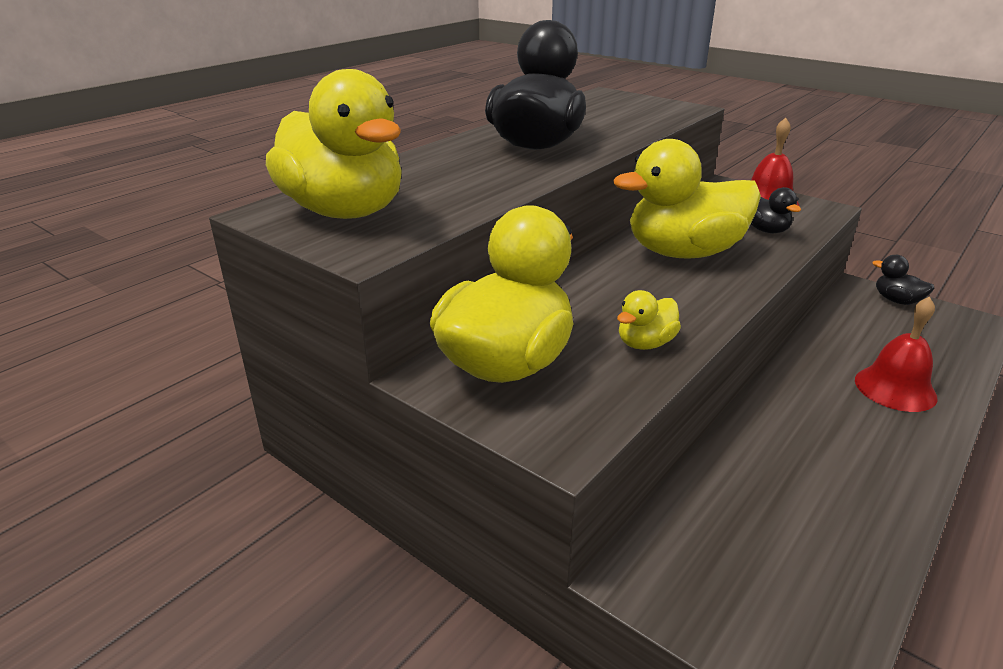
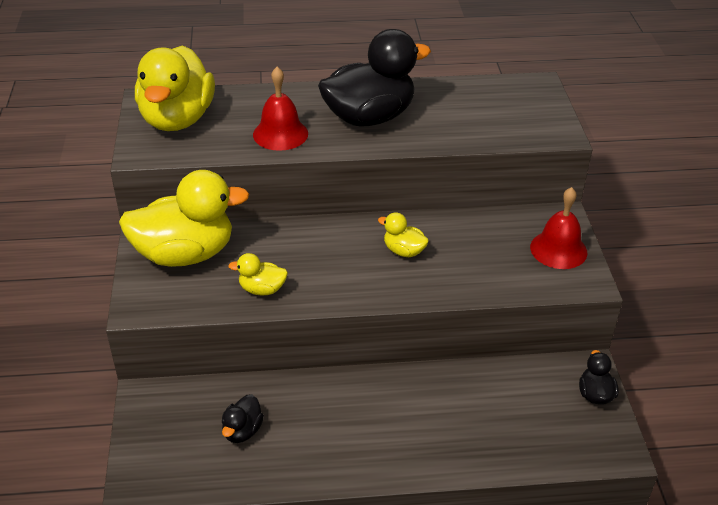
camera: 45 degrees right, 10 degrees up
yellow duck [613,139,761,259] -> yellow duck [378,212,429,257], size x0.45
black duck [751,187,801,233] -> black duck moved to [222,394,264,443]
red bell [855,297,938,412] -> red bell moved to [253,67,308,151]

